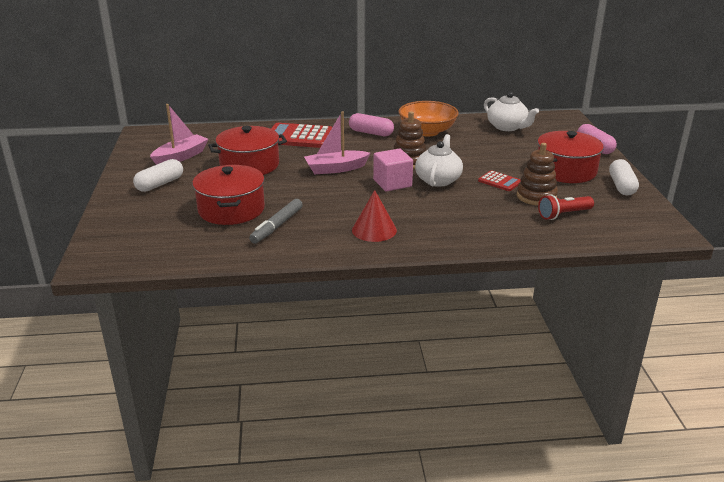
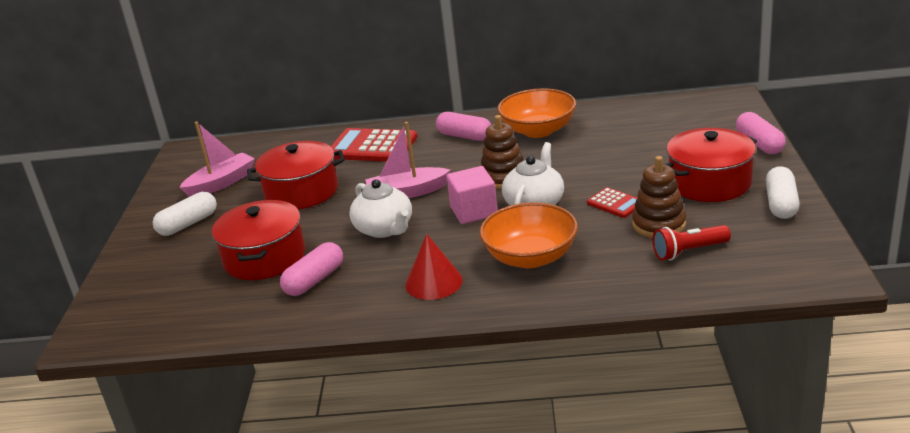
camera: 10 degrees right, 0 degrees up
grey marker [249,199,303,244] -> pink capsule [280,242,343,296]
white teapot [484,92,539,131] -> white teapot moved to [349,179,412,238]
none -> orange bowl [479,202,578,269]

